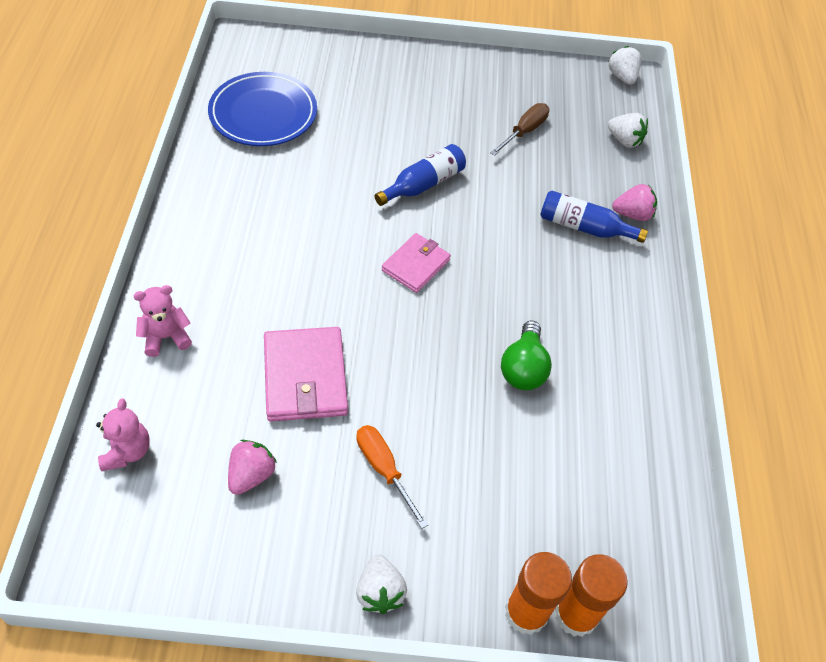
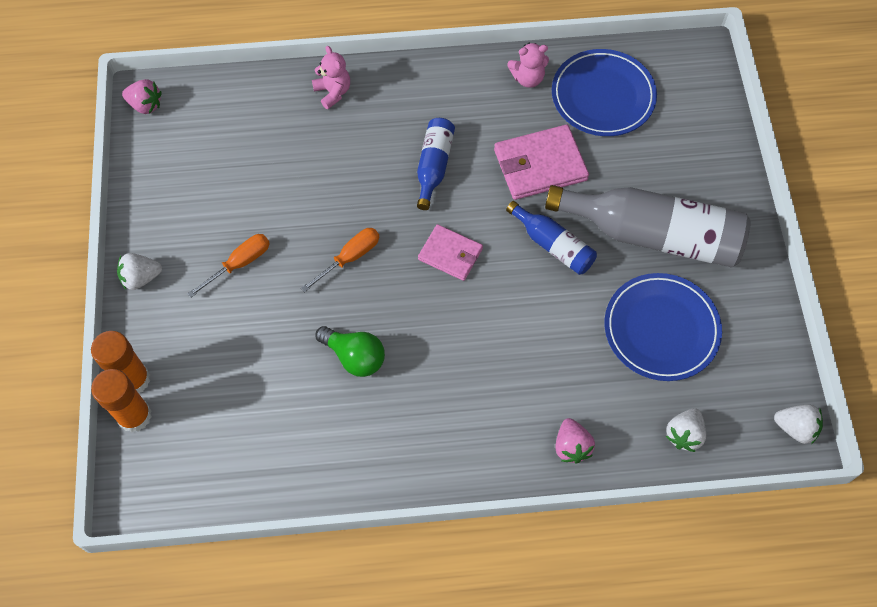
camera: 85 degrees right, 10 degrees up
pink teddy bear [96,398,150,471] -> pink teddy bear moved to [507,43,549,88]
pink strawberry [228,440,277,495] -> pink strawberry moved to [122,79,162,114]
pink wallet [264,327,348,422] -> pink wallet moved to [494,125,589,200]
brown screwdriver [490,103,549,156] -> blue plate [605,273,722,381]
green light bulb [501,321,552,390] -> green light bulb turned 150 degrees counterclockwise [315,326,385,377]
blue bottle [540,190,648,243] -> blue bottle moved to [417,118,455,210]
white strawberry [608,46,641,85] -> white strawberry turned 45 degrees clockwise [774,405,823,444]
none -> orange screwdriver [301,228,379,292]
none -> grey bottle [545,185,751,268]

